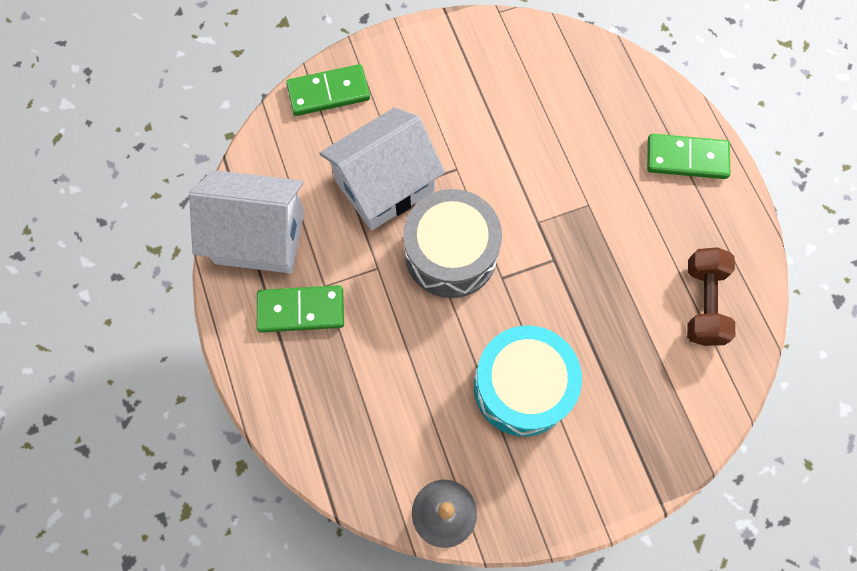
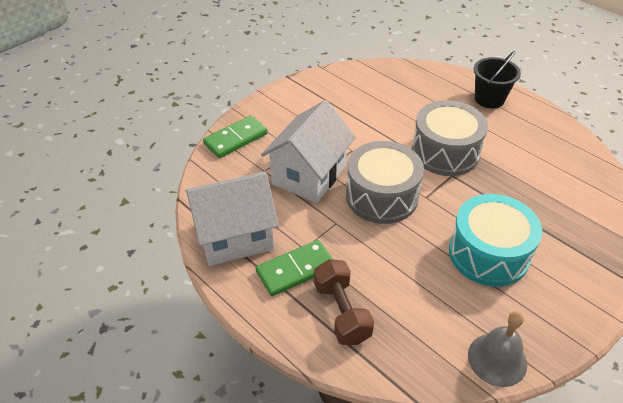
camera: 25 degrees left, 25 degrees down
green domino [647,134,730,179] -> black bucket [474,51,521,108]
brown dumbbell [687,247,735,346] -> brown dumbbell moved to [314,259,374,345]
none -> grey drum [412,100,488,176]

